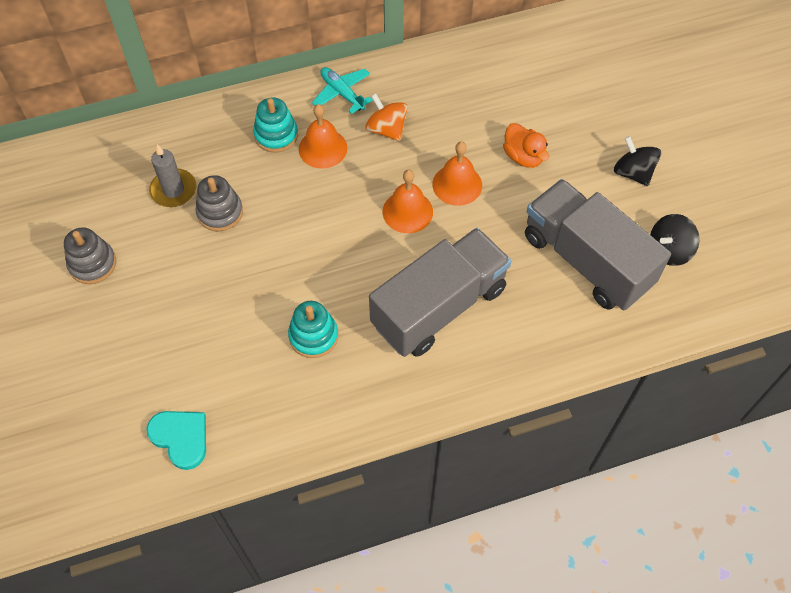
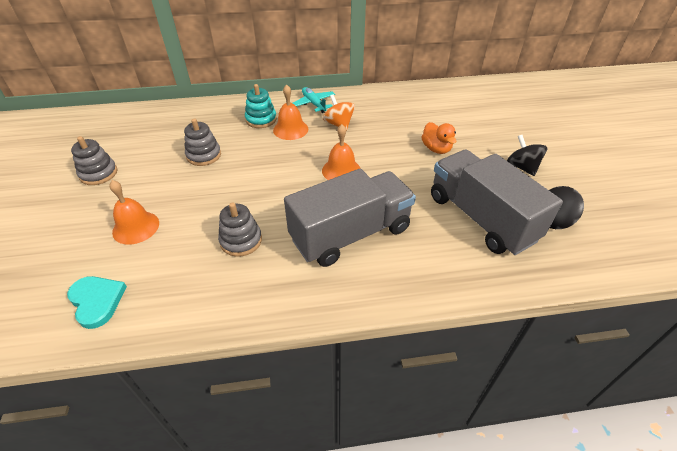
camera: 10 degrees right, 15 degrees down
grey candle [149,144,197,207] -> none
turquoise stacking toy [288,301,338,358] -> grey stacking toy [218,202,262,257]
orange bell [432,142,482,206] -> orange bell moved to [109,180,159,245]

